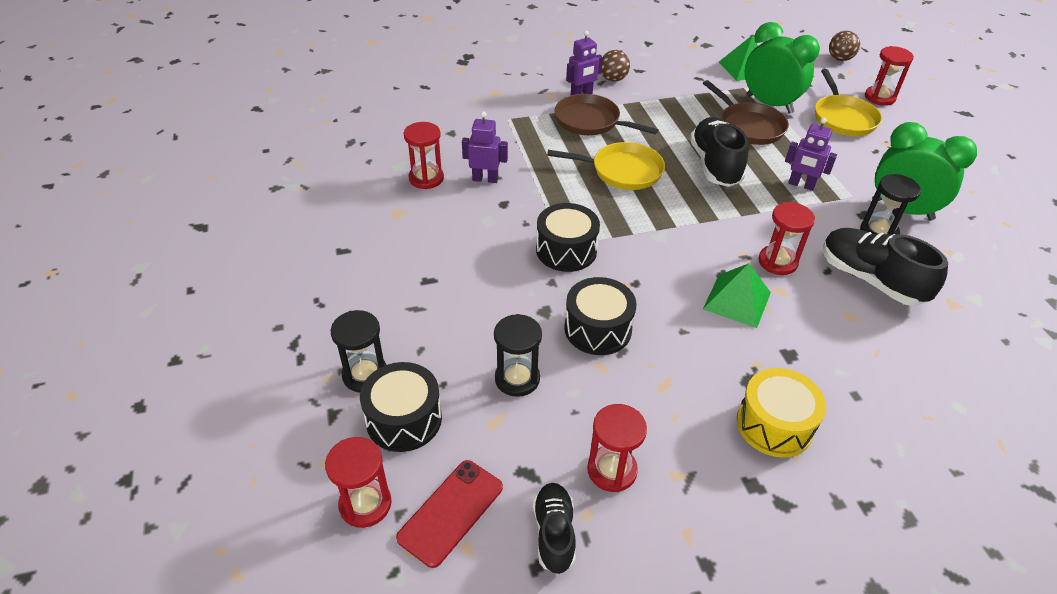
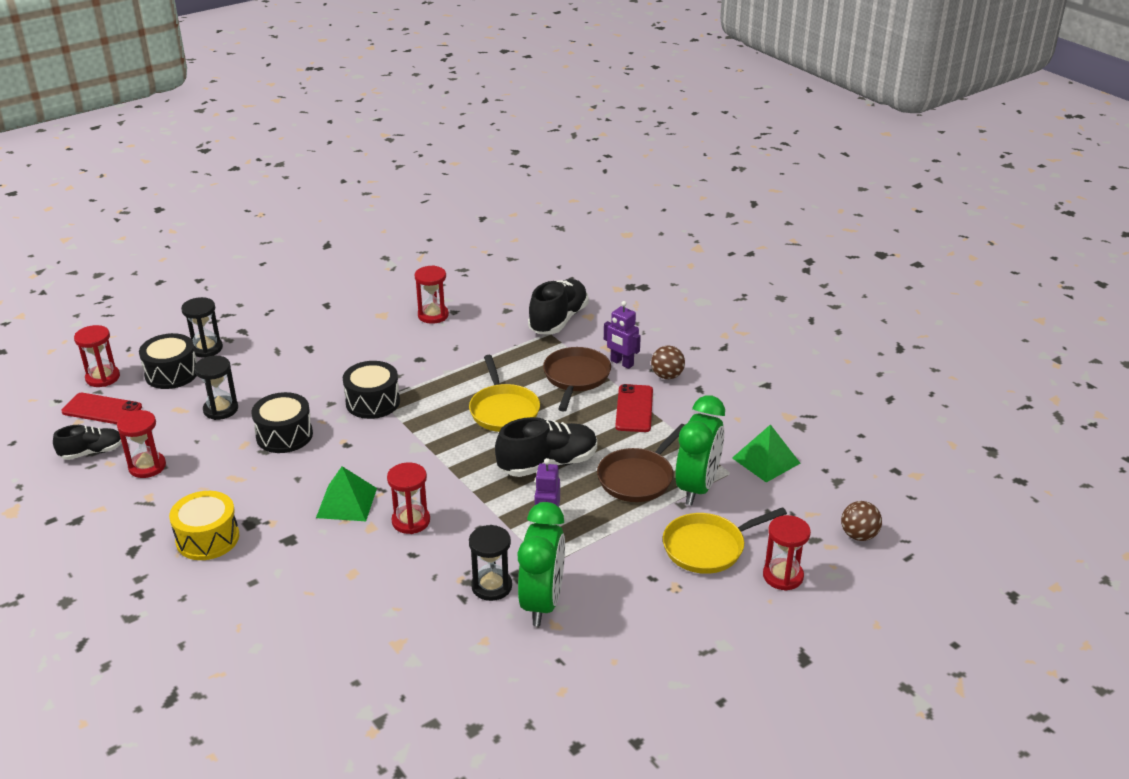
camera: 70 degrees right, 10 degrees down
purple robot [462,112,508,183] -> none
black shoe [823,228,948,306] -> black shoe moved to [528,279,588,334]
none -> red phone [615,384,653,432]

